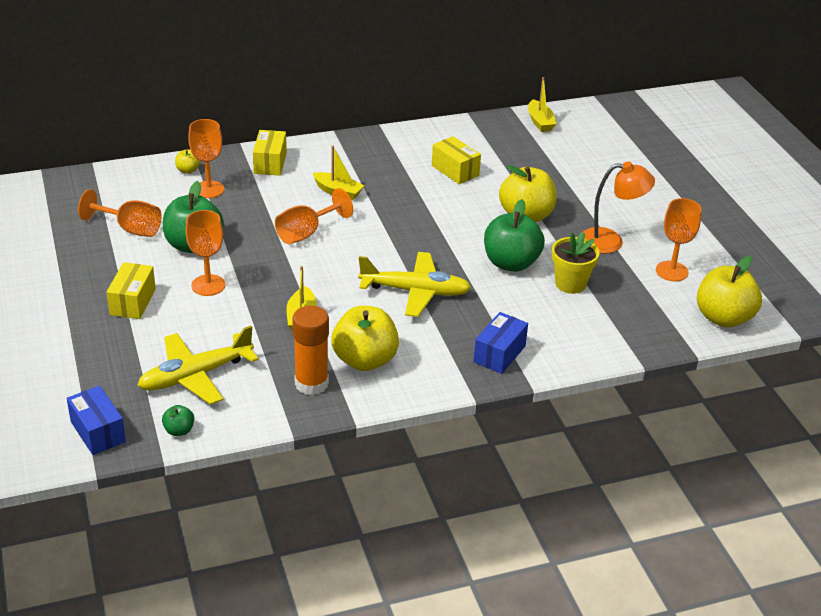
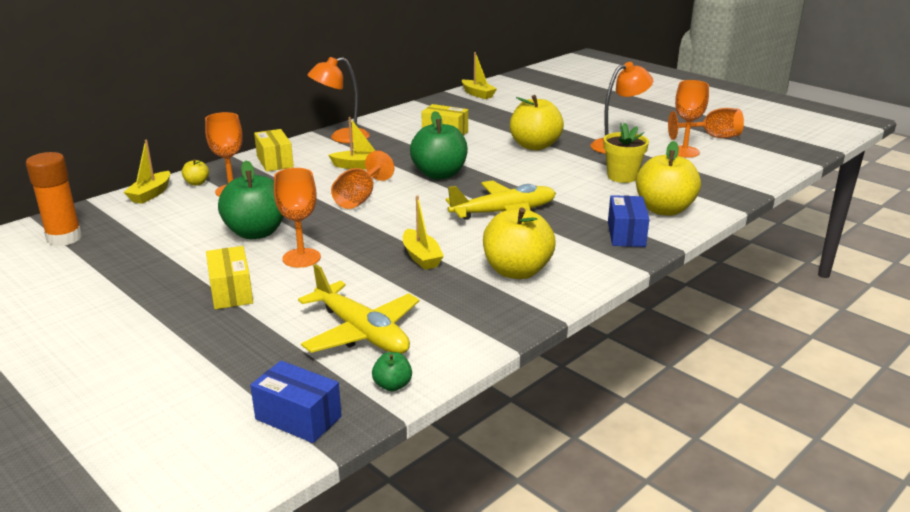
camera: 25 degrees left, 10 degrees down
orange goblet [78,189,162,237] -> orange goblet moved to [668,108,744,140]
yellow plane [137,326,259,405] -> yellow plane turned 75 degrees counterclockwise [298,264,420,354]
orange glue stick [292,306,329,395] -> orange glue stick moved to [26,152,82,246]
green apple [484,199,545,272] -> green apple moved to [410,111,468,179]
yellow apple [697,256,762,328] -> yellow apple moved to [636,141,701,216]
none -> yellow boat [124,140,170,204]
none -> orange lamp [308,57,370,143]

